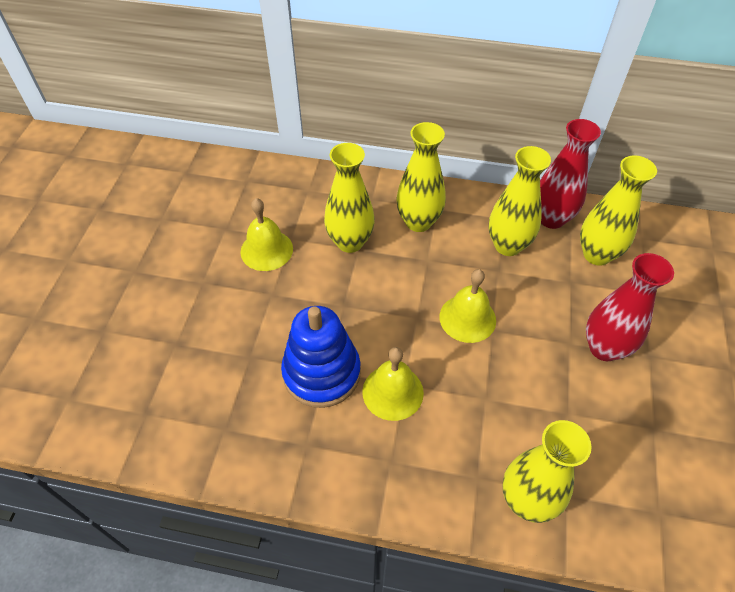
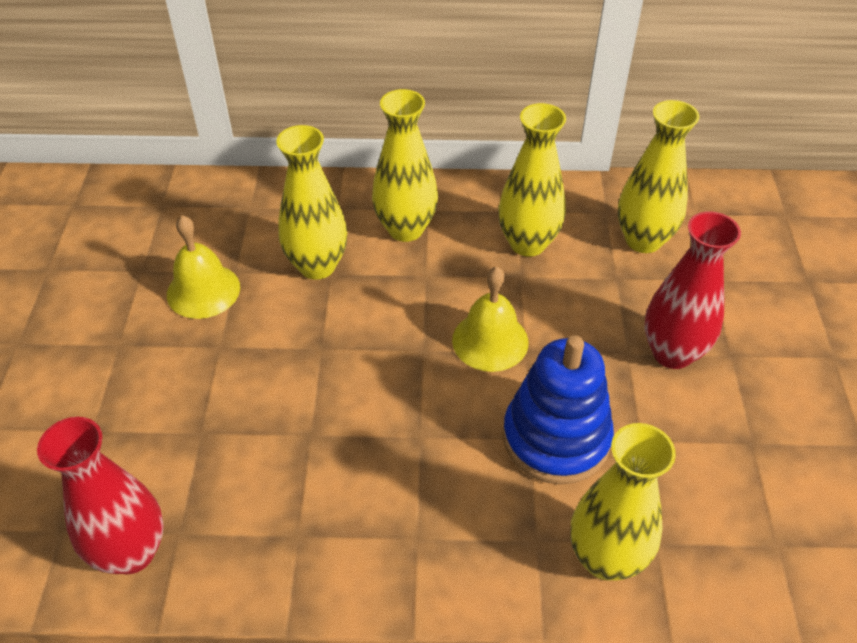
camera: 10 degrees left, 5 degrees down
blue stacking toy [281,306,361,408] -> blue stacking toy moved to [503,335,614,484]
yellow bell [362,347,424,421] -> none
red vase [540,119,601,229] -> red vase moved to [37,417,164,574]

